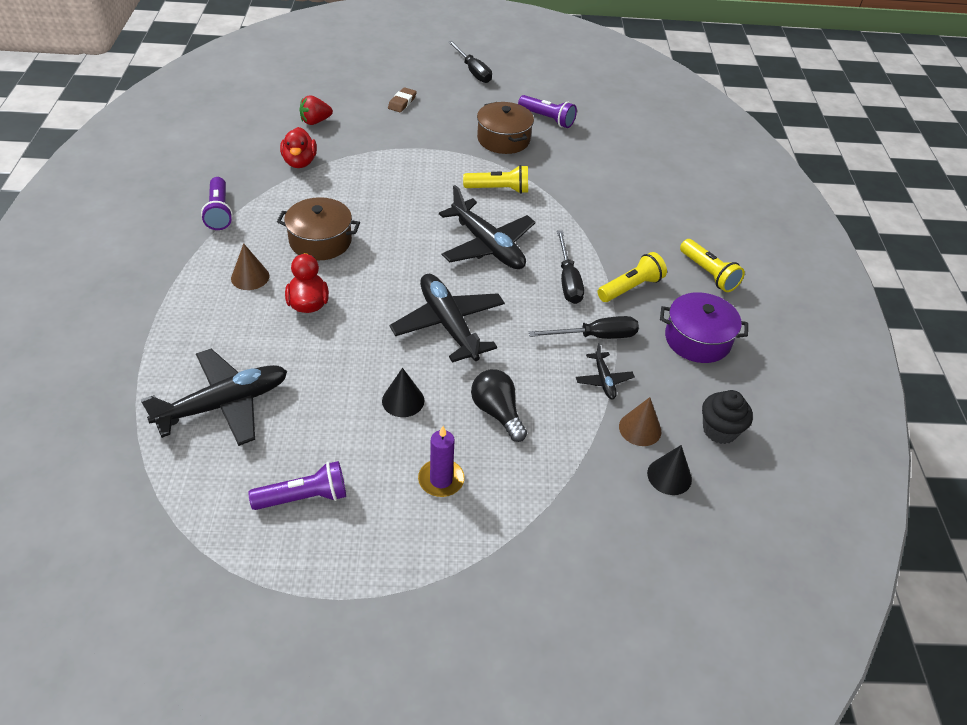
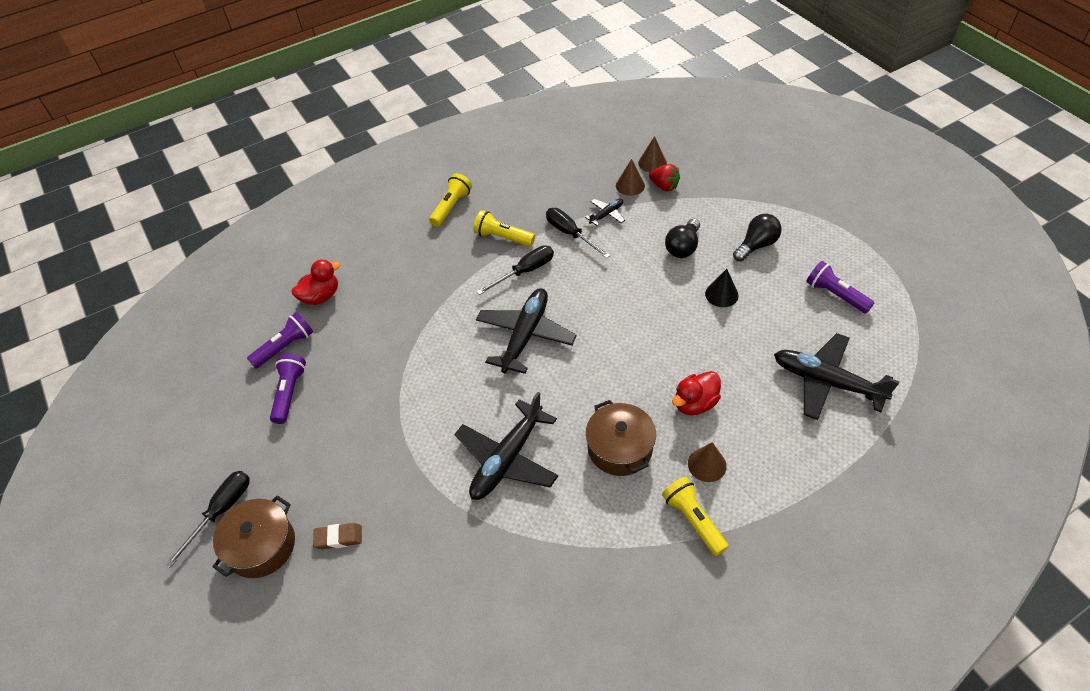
camera: 115 degrees left, 5 degrees up
purple flashlight [201,177,233,230] -> purple flashlight moved to [247,312,313,368]
red duck [280,127,317,168] -> red duck moved to [291,259,341,305]
red strawberry [299,95,333,125] -> red strawberry moved to [649,164,680,192]
black plane [390,274,505,363] -> black plane moved to [454,392,558,500]
purple candle [418,426,465,497] -> black light bulb [733,214,782,261]
yellow flashlight [463,165,528,194] -> yellow flashlight moved to [662,477,729,556]
brown pot [477,102,534,154] -> brown pot moved to [212,495,295,578]
black cone [647,445,692,495] -> brown cone [638,136,667,172]
purple pot [660,292,748,363] -> none
black cupcake [702,390,753,444] -> none

